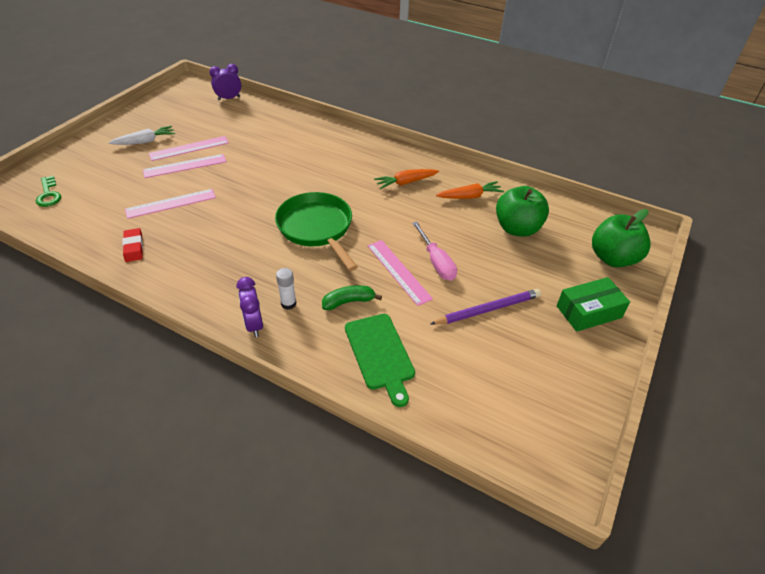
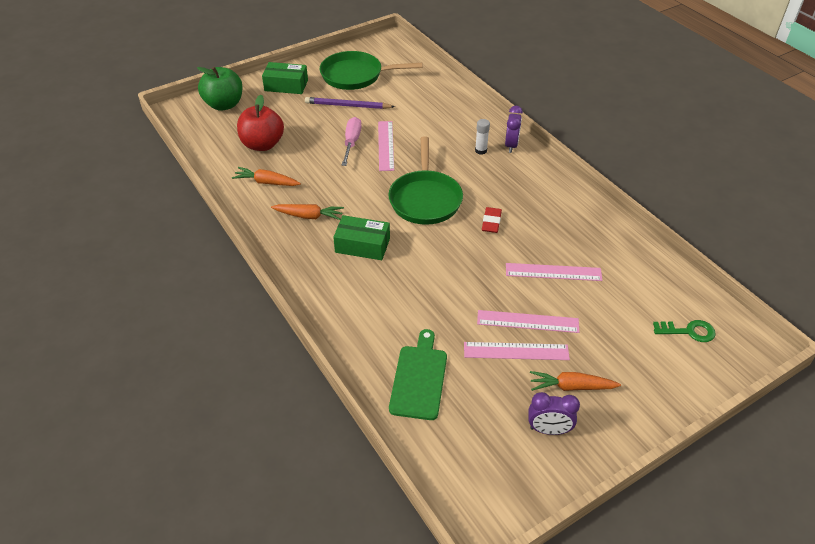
camera: 150 degrees left, 0 degrees up
green key [36,175,61,207] -> green key turned 90 degrees clockwise [653,320,716,342]
white carrot [109,126,175,145] -> orange carrot [530,371,621,391]
red eraser [122,228,143,262] -> red eraser moved to [482,207,502,233]
purple clock [209,64,241,101] -> purple clock moved to [529,392,580,435]
green banana [322,285,382,310] -> none
green cutting board [345,314,415,407] -> green cutting board moved to [389,329,447,420]
green apple [496,186,549,237] -> red apple [237,95,284,151]
none -> green pan [320,51,422,90]
none -> green box [333,215,390,260]

